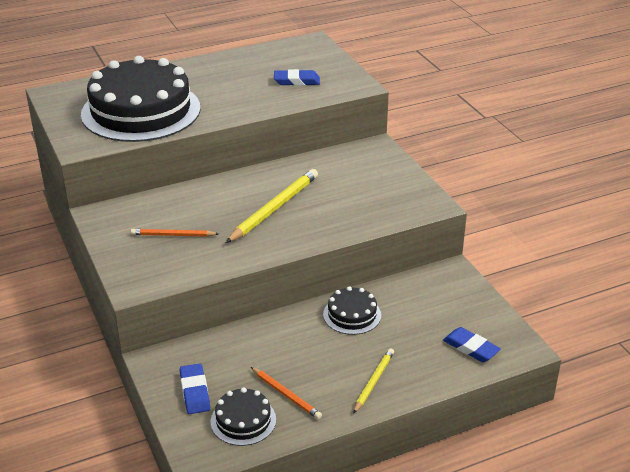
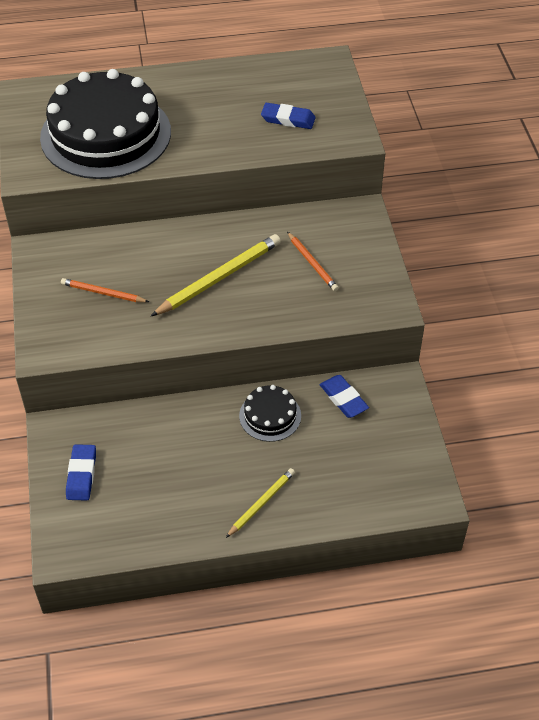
camera: 15 degrees right, 15 degrees up
black cake [211,387,276,446] -> none
orange pencil [251,367,322,419] -> orange pencil moved to [287,232,339,291]
blue eraser [443,327,501,362] -> blue eraser moved to [320,375,369,418]

